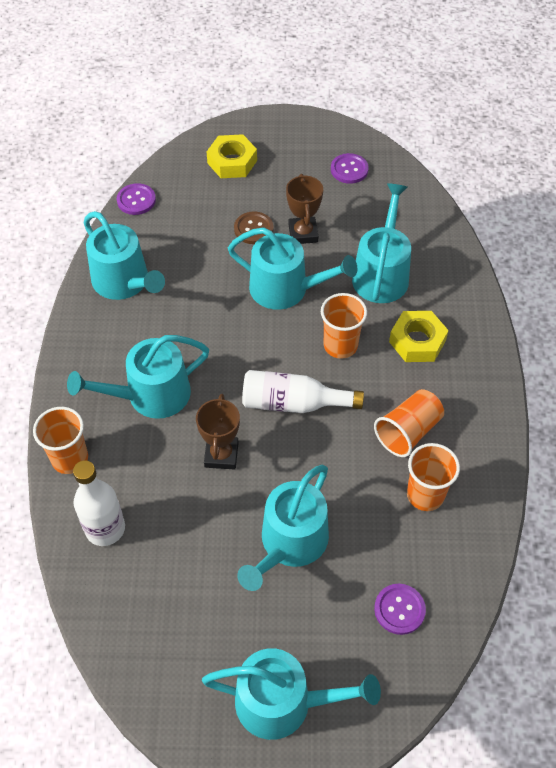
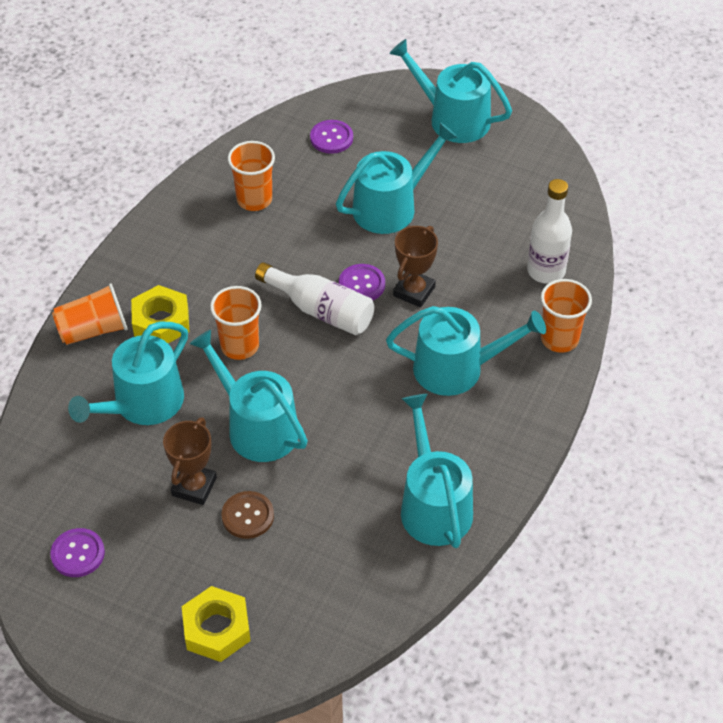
camera: 155 degrees left, 5 degrees down
purple button [117,183,156,215] -> purple button moved to [339,264,385,300]
orange cup [374,389,444,457] -> orange cup moved to [52,283,128,345]

